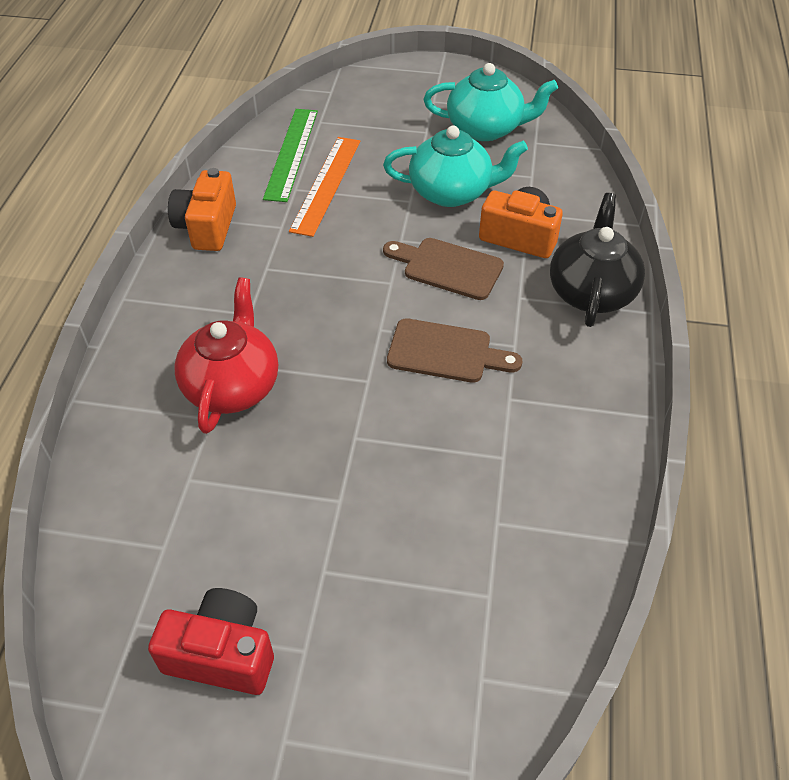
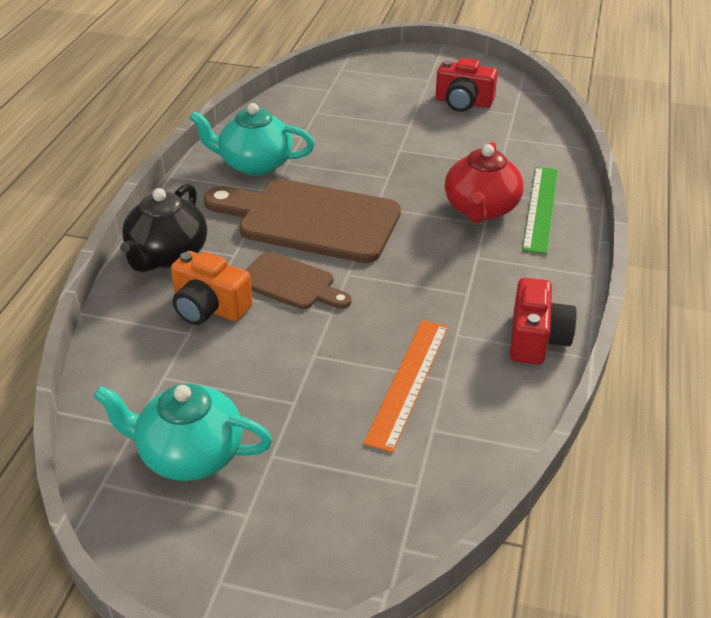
camera: 175 degrees left, 10 degrees down
orange camera [168,168,236,251] -> red camera [510,278,577,364]
green ruler [263,109,318,202] -> green ruler moved to [522,167,558,254]
turquoise teapot [383,126,528,207] -> turquoise teapot moved to [189,103,315,176]
brown cutting board [387,318,522,383] -> brown cutting board [203,179,401,263], size x1.84

